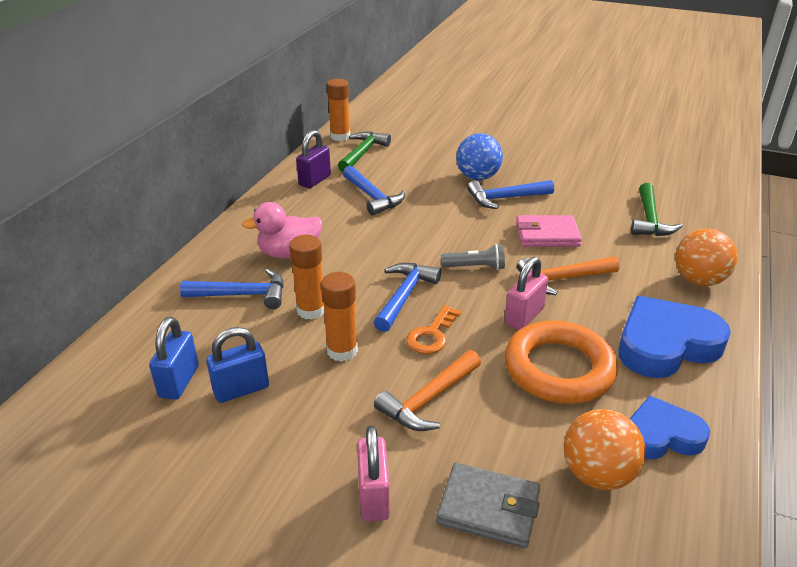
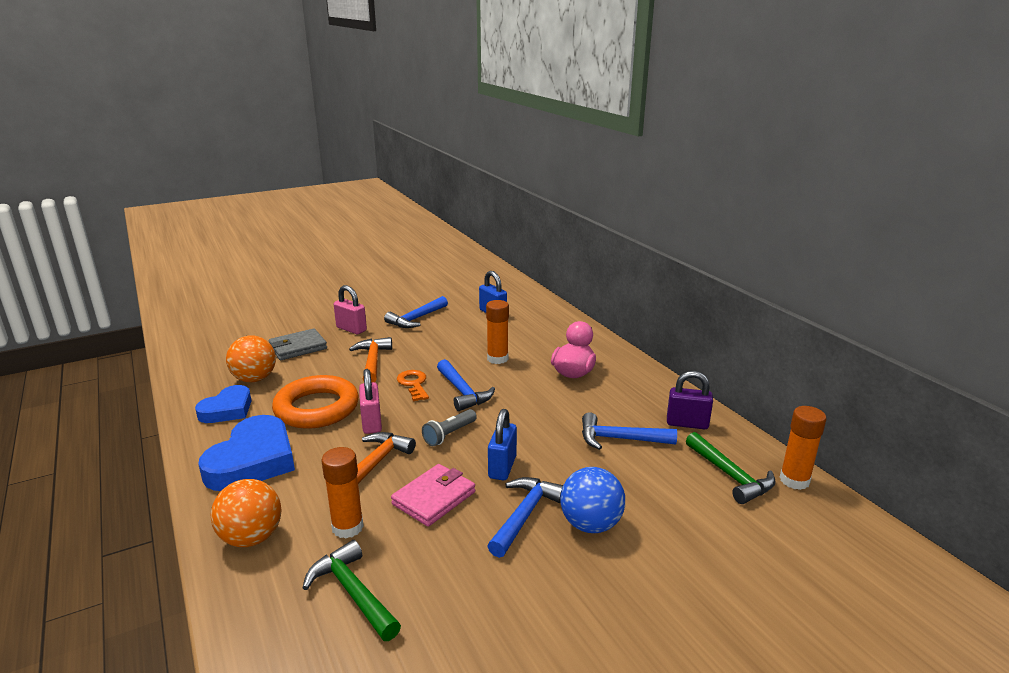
camera: 130 degrees right, 10 degrees down
blue hammer [180,269,284,309] -> blue hammer moved to [384,296,448,328]
blue padlock [206,327,269,403] -> blue padlock moved to [488,409,517,480]
purple padlock [296,130,331,188] -> purple padlock turned 60 degrees counterclockwise [667,371,713,429]
orange glue stick [321,272,358,362] -> orange glue stick moved to [321,447,364,538]

